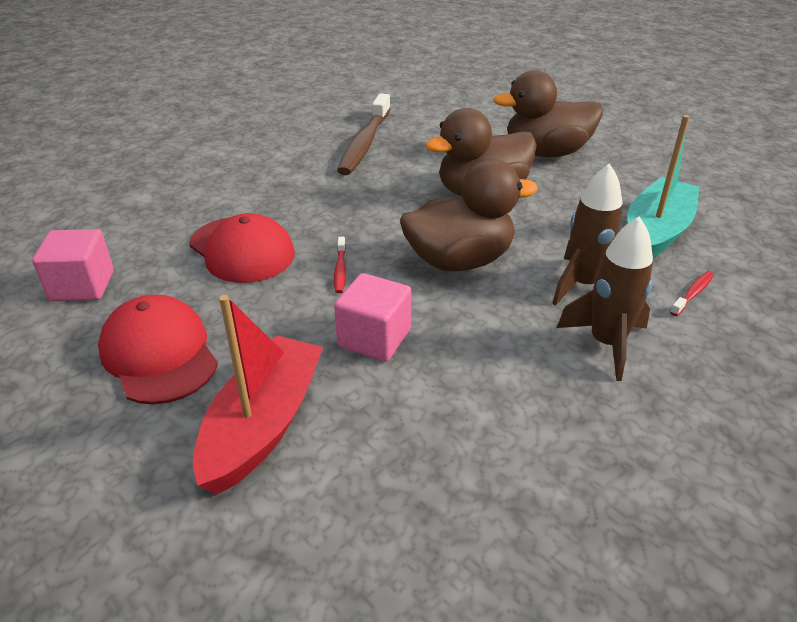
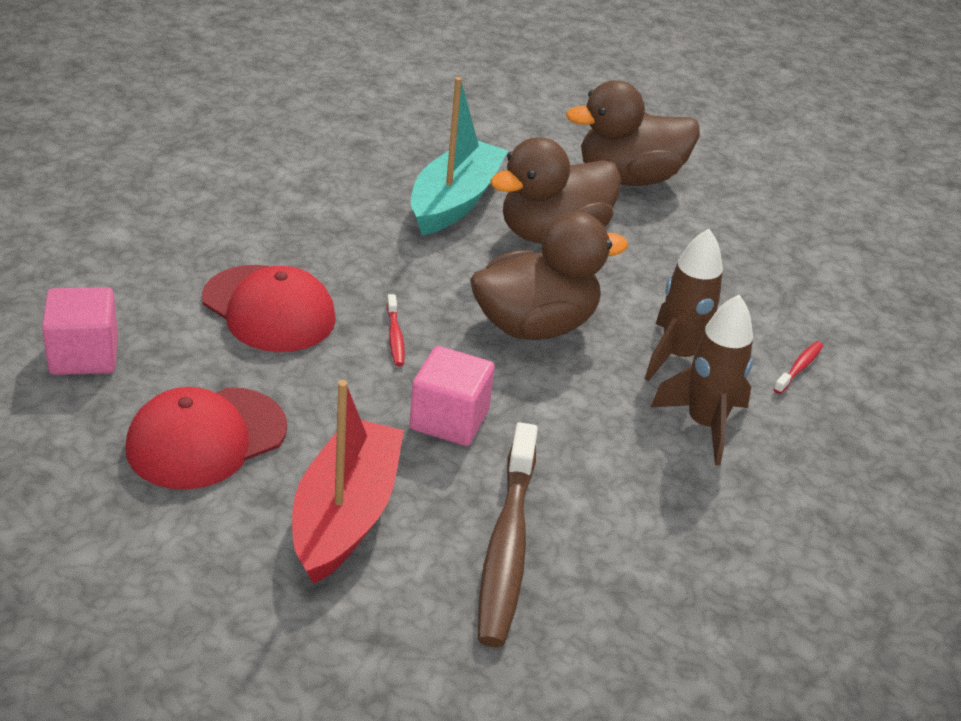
camera: 10 degrees left, 0 degrees up
red cap [98,295,218,405] -> red cap turned 90 degrees counterclockwise [125,387,287,490]
brown toothbrush [337,93,391,175] -> brown toothbrush moved to [478,422,538,647]
turquoise boat [627,115,700,258] -> turquoise boat moved to [411,77,508,236]

